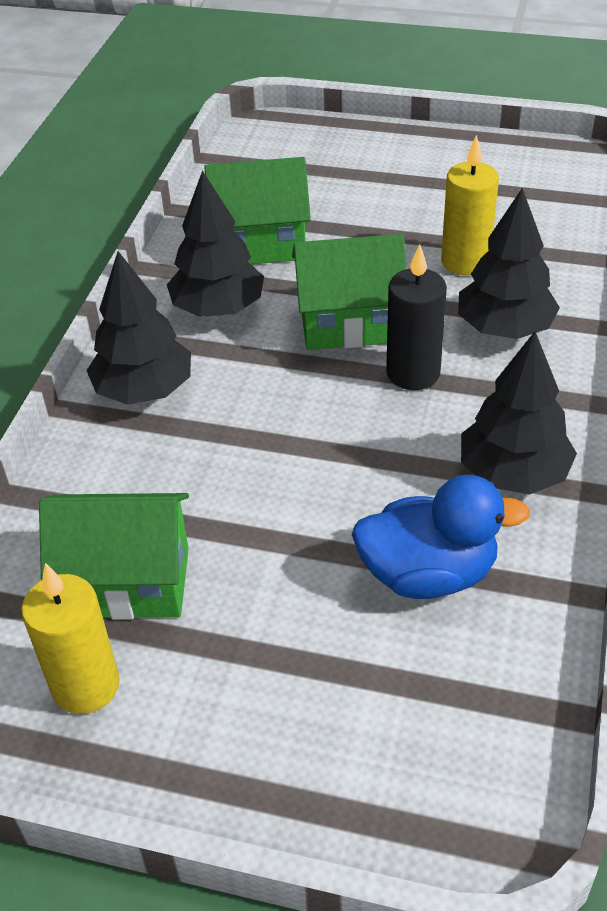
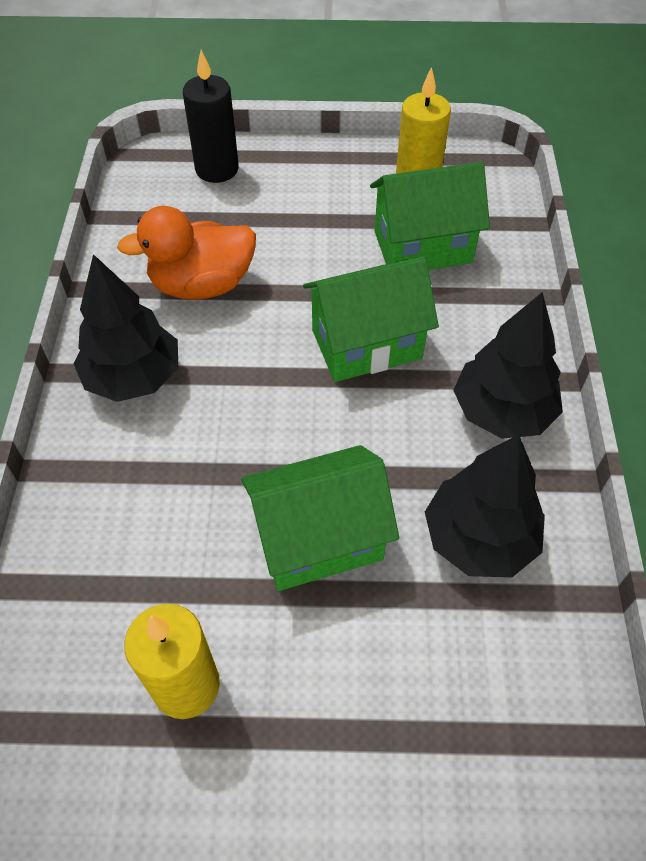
camera: 165 degrees right, 10 degrees up
green house [204,157,311,264] -> green house moved to [303,256,439,382]
blue duck [352,475,530,599] -> orange duck [117,206,256,300]
black candle [386,244,447,390] -> black candle moved to [183,50,239,183]
black tree [458,188,560,339] -> none

